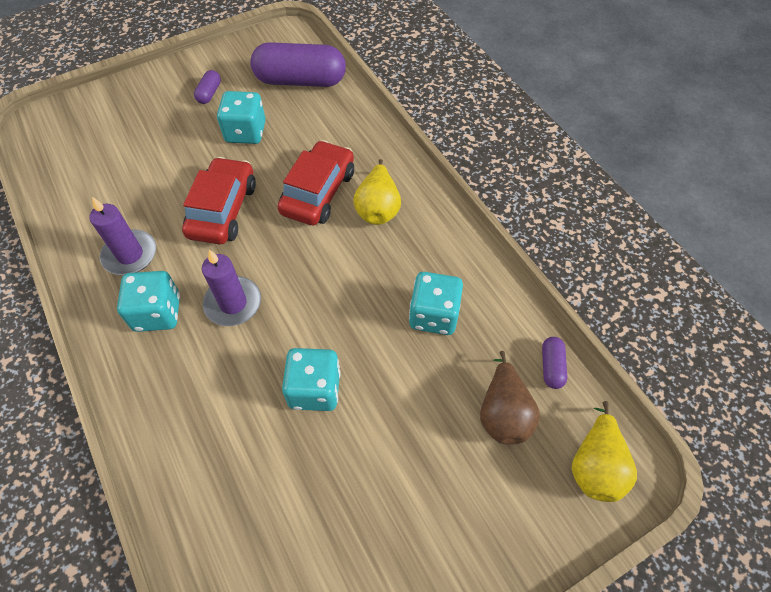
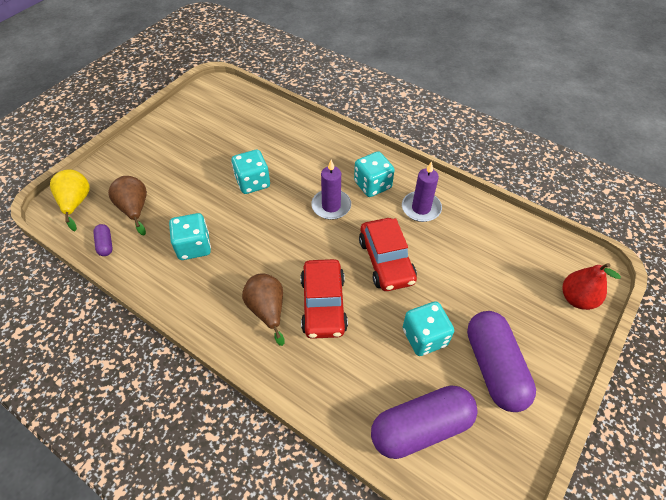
camera: 155 degrees right, 5 degrees down
purple capsule [194,70,221,104] -> purple capsule [467,311,536,412], size x2.32
yellow pear [353,159,401,225] -> brown pear [242,273,285,346]
none -> red pear [562,263,621,310]

